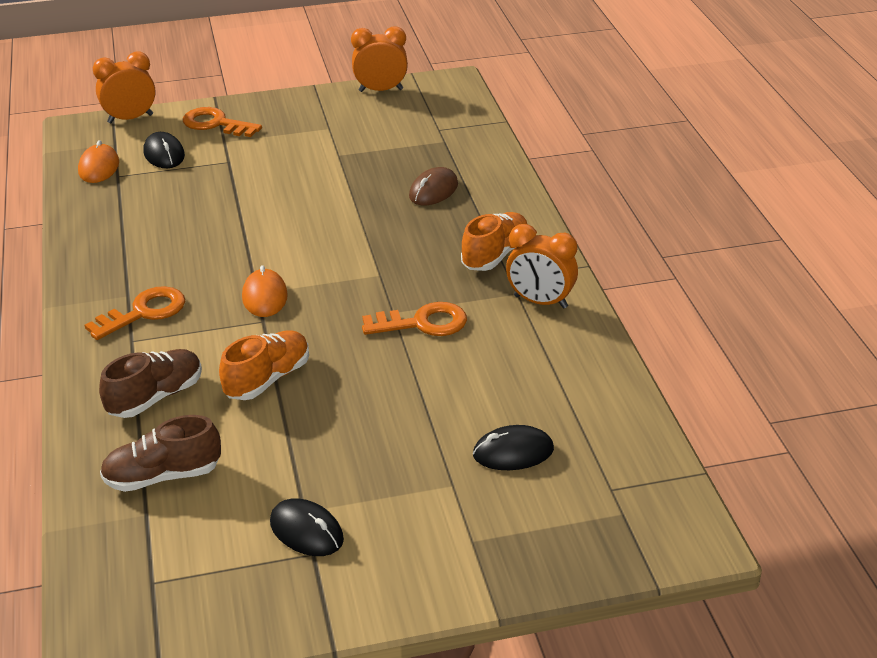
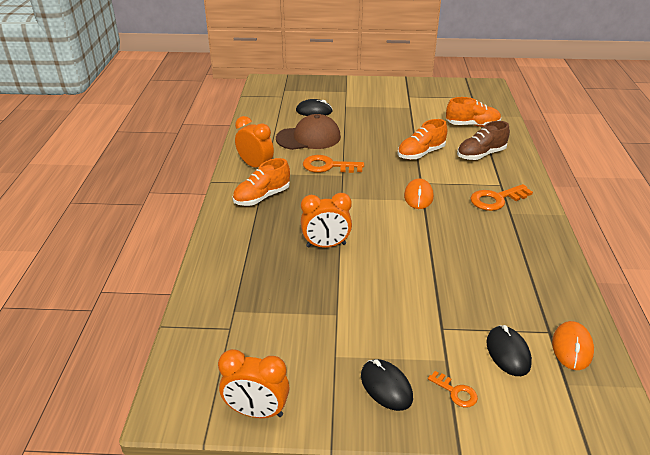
camera: 165 degrees left, 0 degrees up
orange clock [93,51,156,123] -> orange clock moved to [301,193,352,247]
brown shoe [100,415,221,492] -> orange shoe [446,97,501,127]
orange key [183,107,262,137] -> orange key [428,371,478,408], size x0.55
black mouse [270,499,344,556] -> black mouse moved to [361,359,413,411]
brown mouse [409,167,458,205] -> none
none -> brown cap [276,114,341,150]

